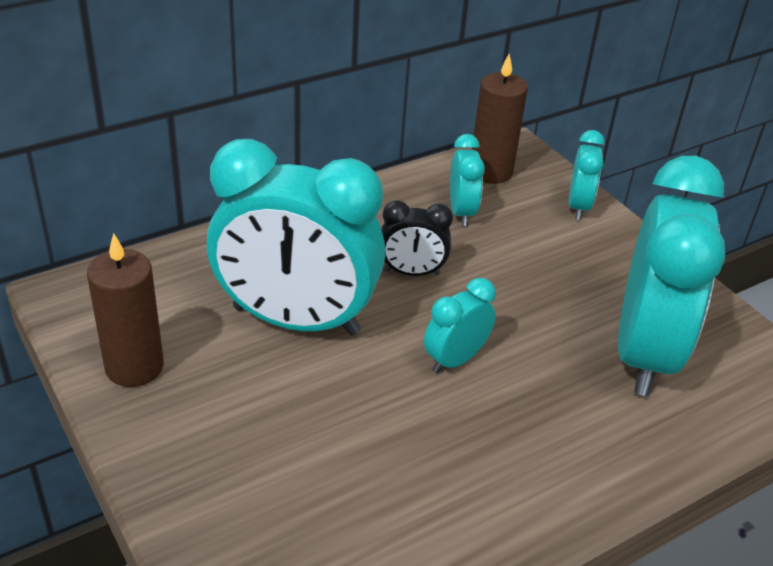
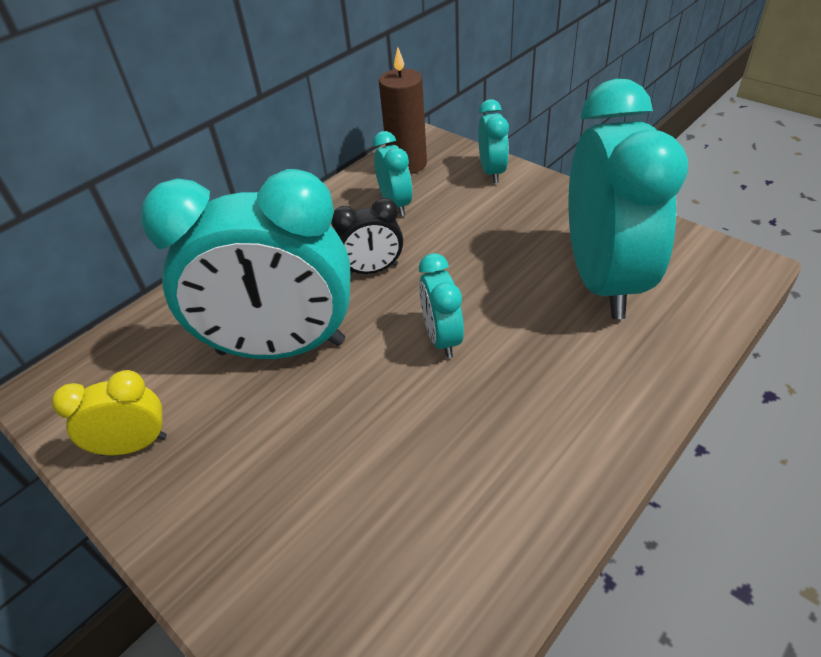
camera: 10 degrees left, 5 degrees up
brown candle [87,233,164,387] -> yellow clock [52,370,167,456]
turquoise clock [424,278,496,373] -> turquoise clock turned 45 degrees counterclockwise [419,253,464,358]

